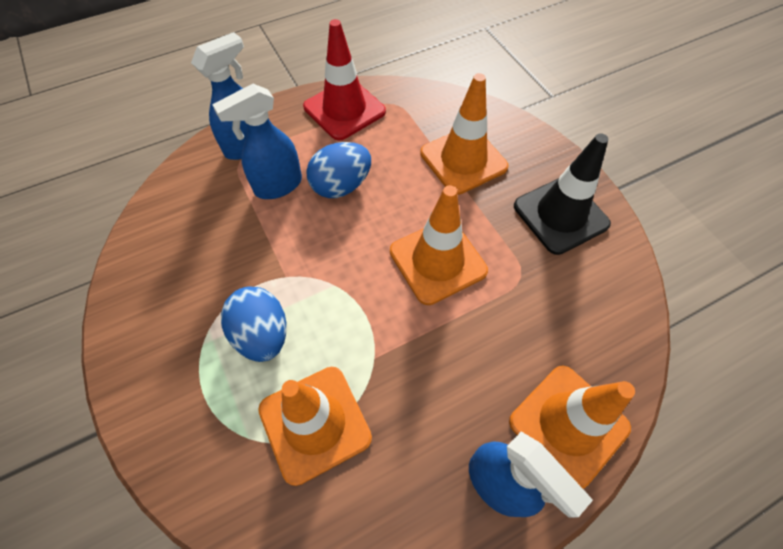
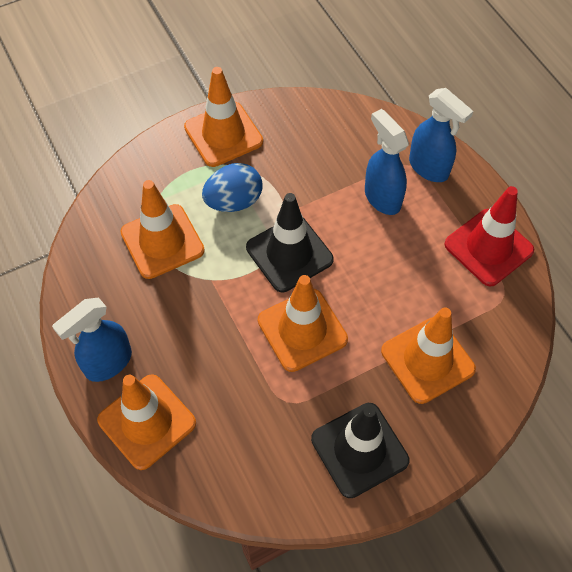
camera: 90 degrees right, 0 degrees up
blue egg [306,142,371,198] -> none
none -> orange traffic cone [184,67,263,167]
none -> black traffic cone [246,193,334,292]

